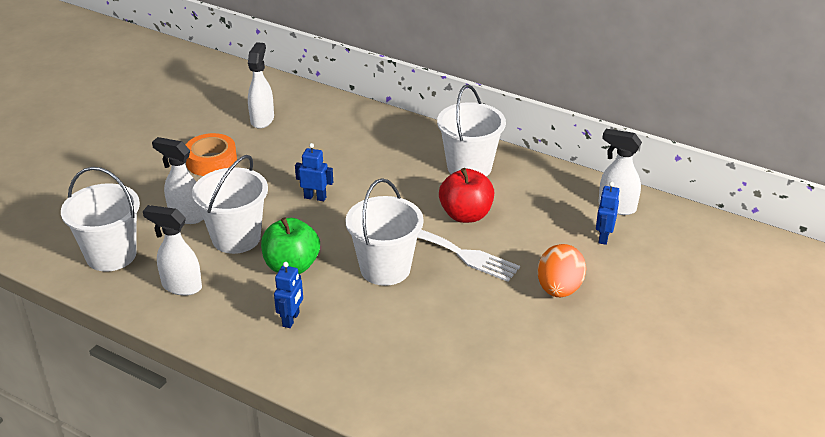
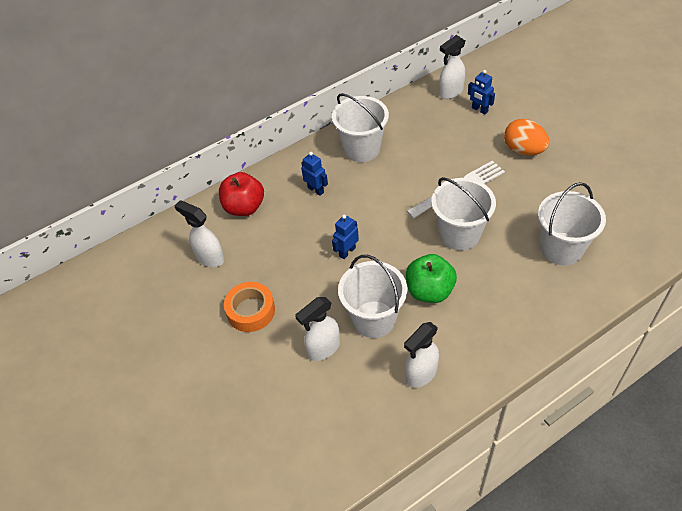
camera: 60 degrees left, 15 degrees up
white bucket [61,167,140,272] -> white bucket moved to [538,182,606,266]
blue robot [274,262,303,328] -> blue robot moved to [301,152,328,196]
red apple [439,168,494,223] -> red apple moved to [219,172,264,216]

